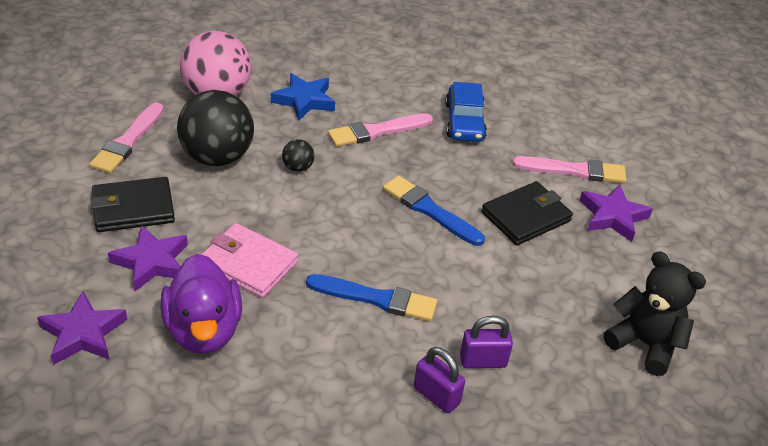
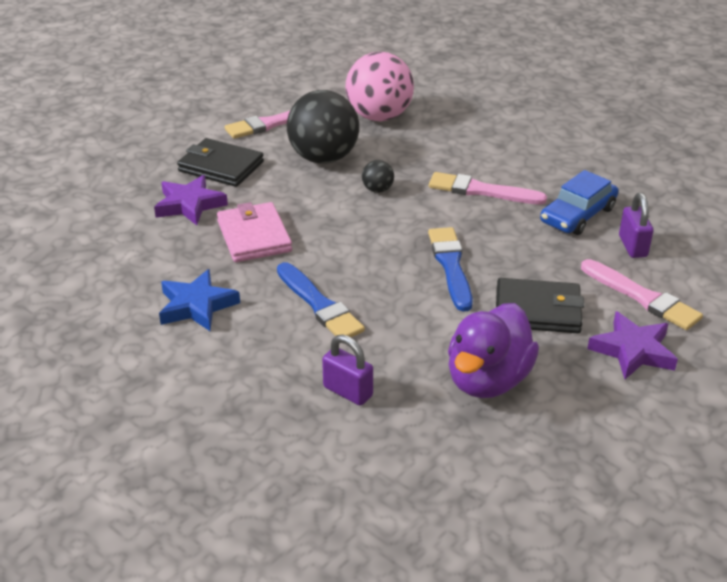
camera: 45 degrees right, 5 degrees down
purple star [37,291,127,365] -> none
purple duck [160,254,242,354] -> purple duck moved to [448,303,539,398]
blue star [271,73,335,121] -> blue star moved to [159,269,240,331]
purple padlock [414,347,465,413] -> purple padlock moved to [619,193,654,258]
black teddy bear [604,251,706,376] -> none

